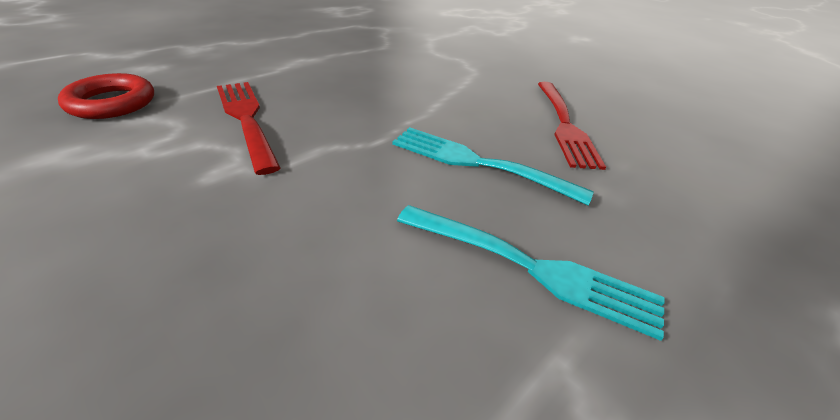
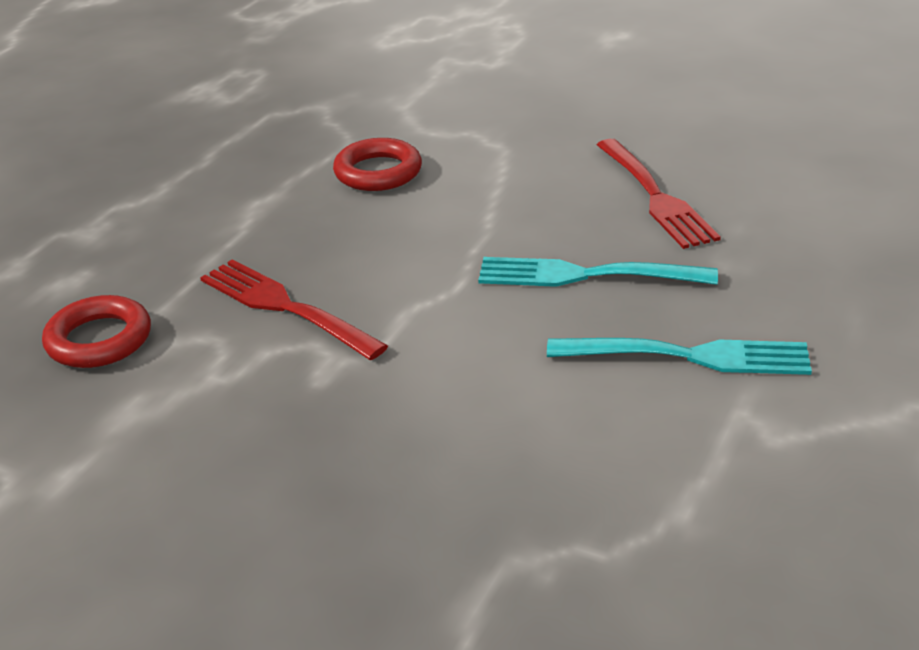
camera: 15 degrees left, 5 degrees down
none -> red ring [333,138,422,191]

